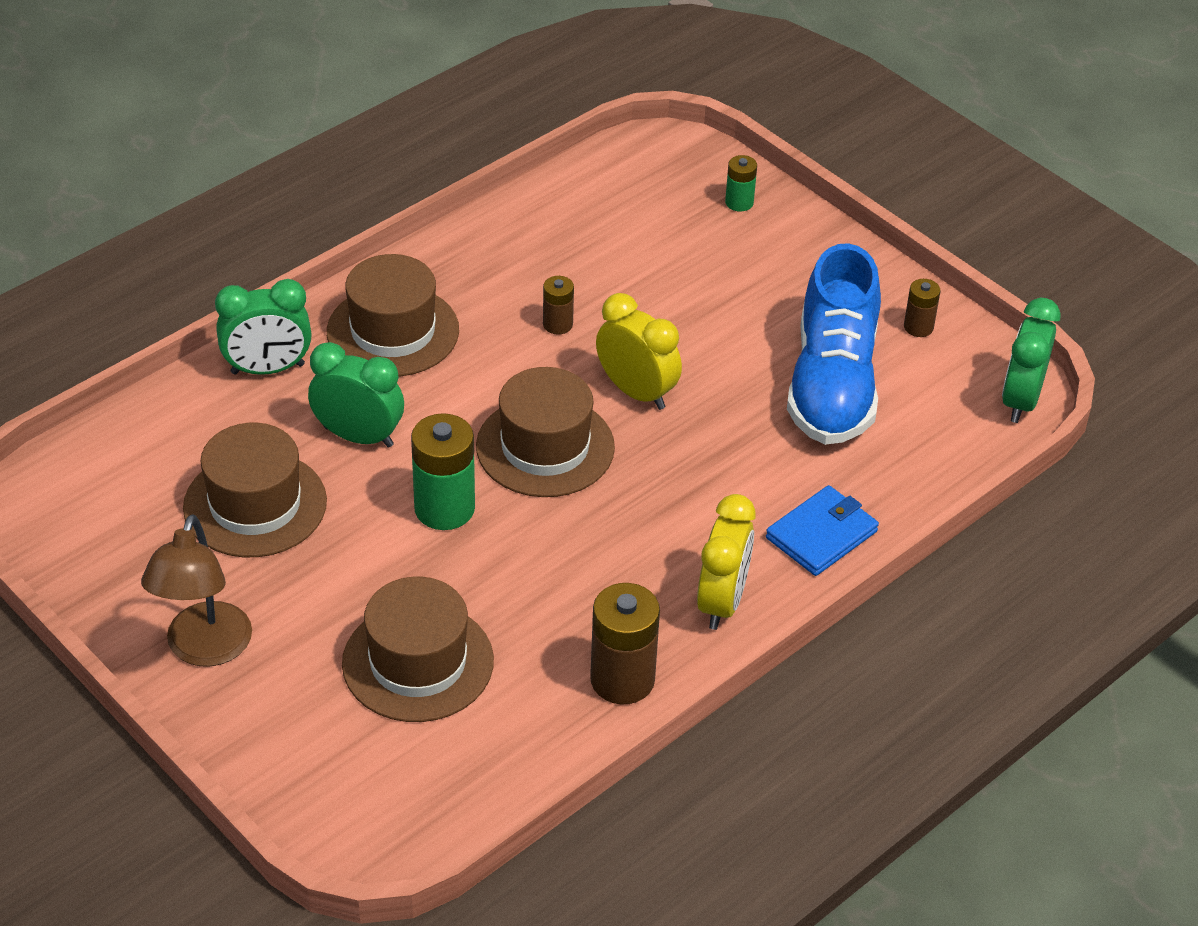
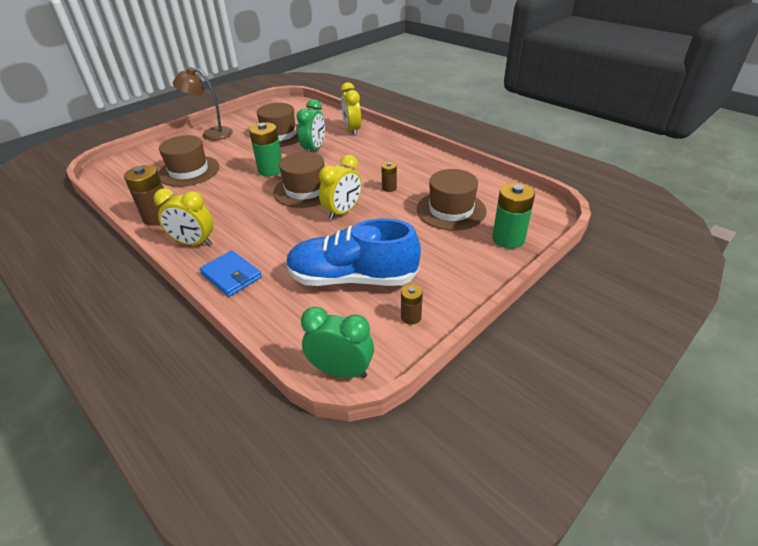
camera: 90 degrees right, 5 degrees down
green clock [215,279,312,375] -> yellow clock [341,82,361,136]
brown hat [327,254,459,377] -> brown hat moved to [417,169,487,230]
green battery [725,155,757,212] -> green battery [492,183,535,249], size x1.85

